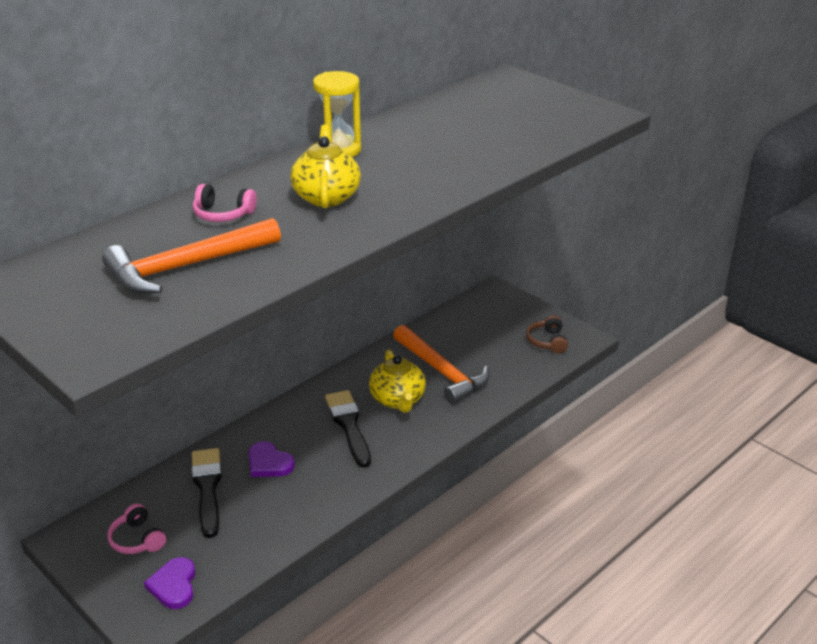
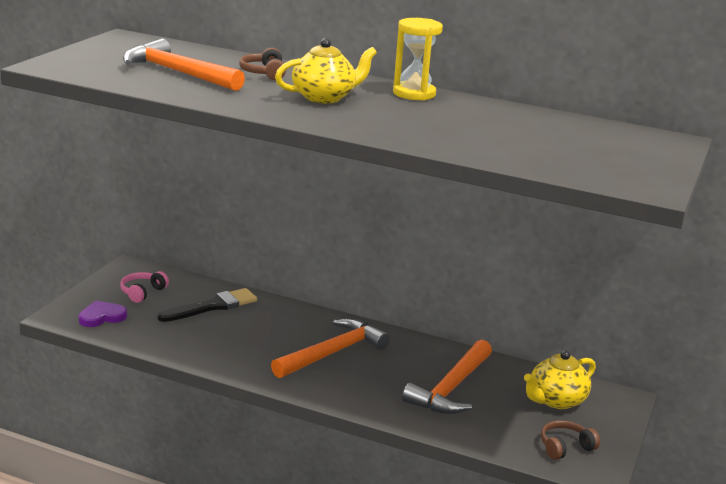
camera: 65 degrees right, 10 degrees down
pink headphones [193,184,257,222] -> brown headphones [239,48,286,80]
purple heart [249,441,295,477] -> none
black brush [325,390,371,468] -> orange hammer [271,318,390,378]
yellow teapot [369,350,426,413] -> yellow teapot moved to [524,350,596,409]

